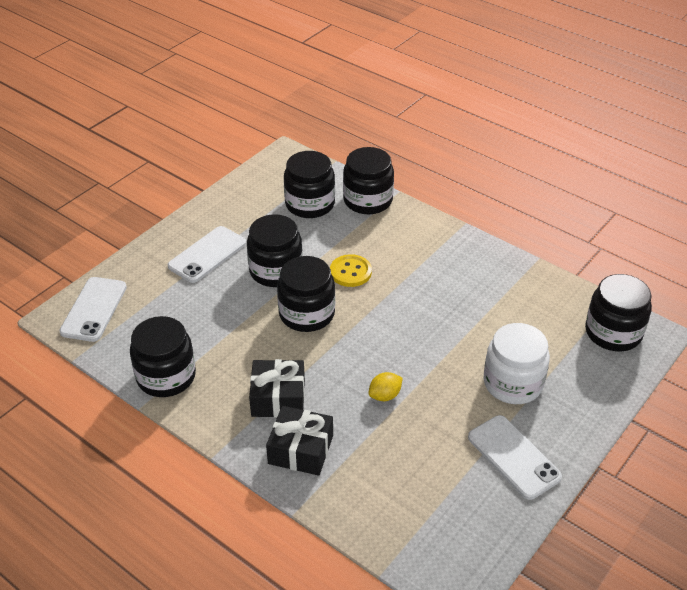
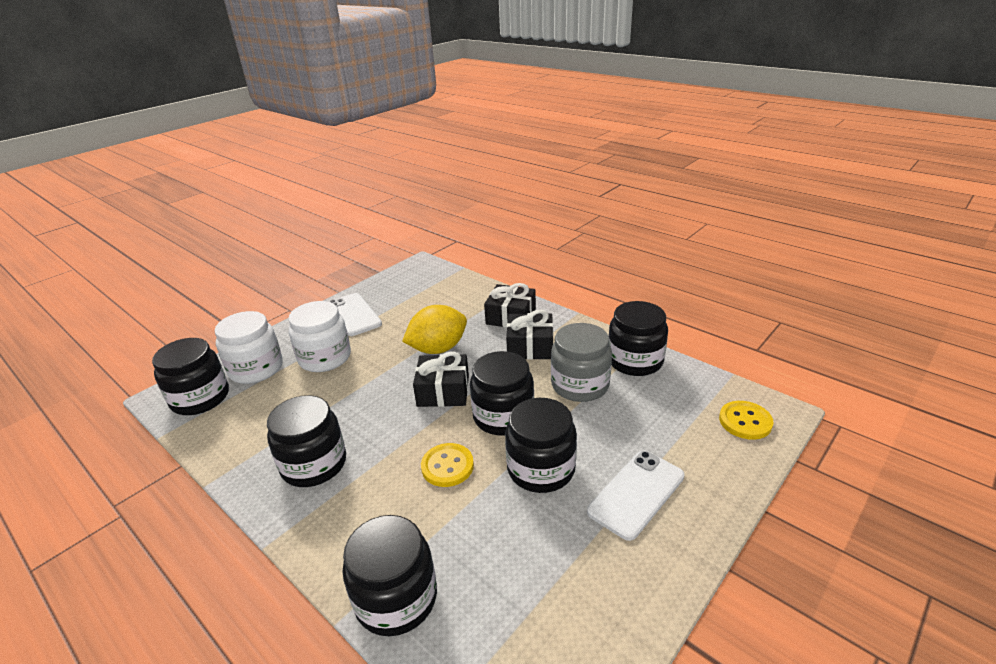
camera: 175 degrees left, 10 degrees down
white phone [59,277,127,342] -> yellow button [719,401,773,440]
black jar [284,151,335,218] -> black jar moved to [267,395,346,487]
yellow lemon [368,372,403,401] -> yellow lemon [402,305,467,354], size x1.98
none -> white jar [215,311,283,384]
none -> black gift [413,352,469,407]
none -> grey jar [551,323,612,402]

